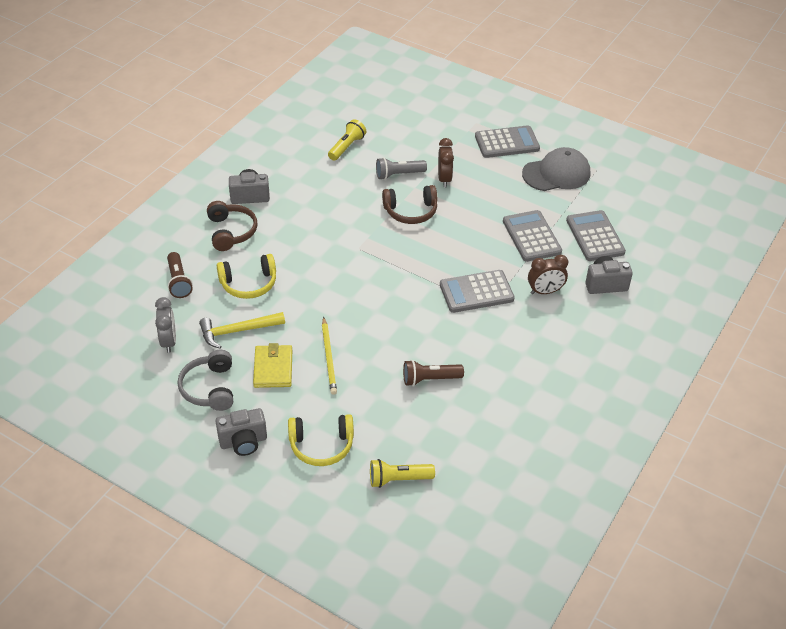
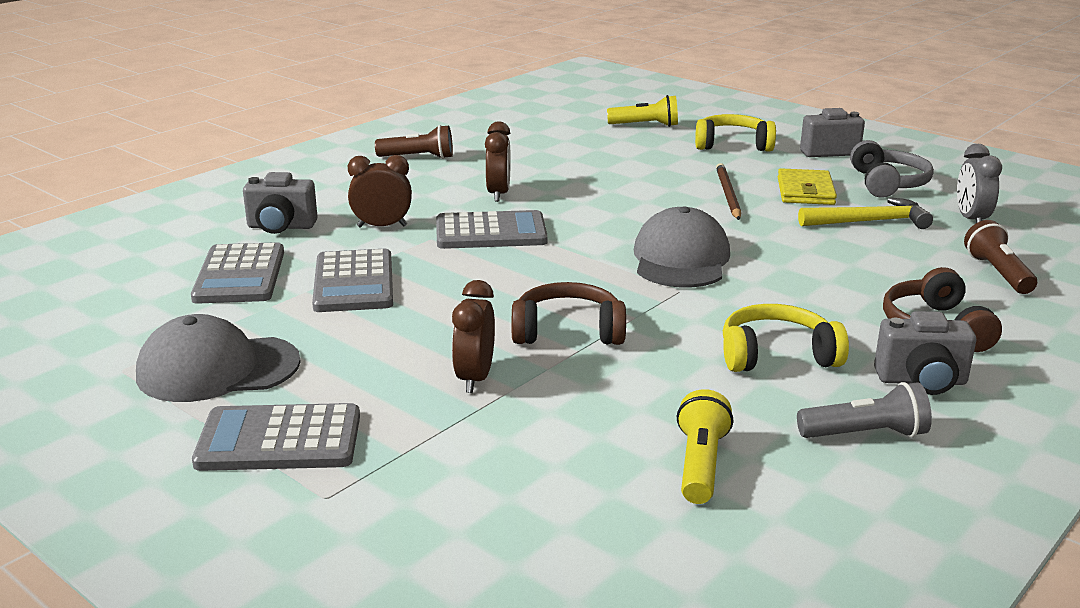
camera: 170 degrees left, 20 degrees down
yellow headphones [217,254,276,299] -> yellow headphones moved to [723,304,849,372]
yellow pencil [322,317,337,395] -> brown pencil [716,163,741,220]
yellow flashlight [328,119,366,161] -> yellow flashlight turned 150 degrees clockwise [677,389,733,504]
grey flashlight [376,157,427,180] -> grey flashlight moved to [797,382,932,438]
brown flashlight [403,360,464,386] -> brown flashlight moved to [375,125,453,159]
none -> brown clock [485,121,511,202]
none -> grey cap [634,206,730,287]

